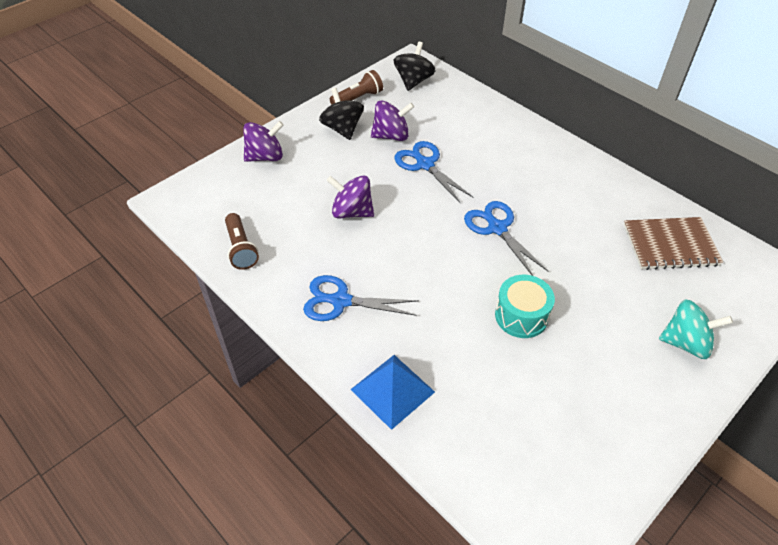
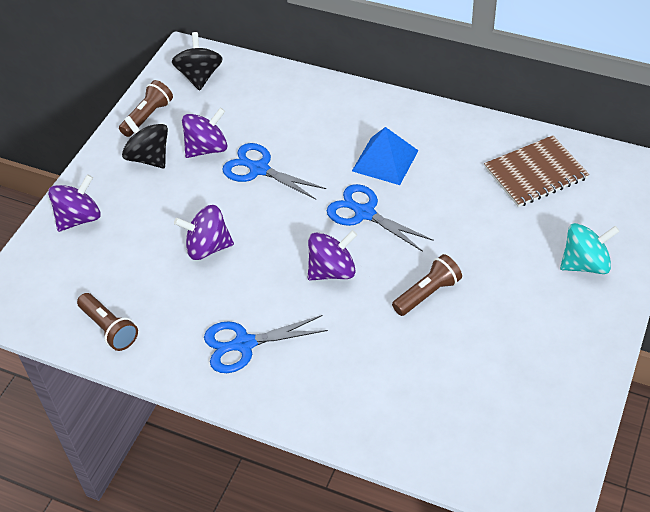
camera: 20 degrees left, 0 degrees up
blue pyramid [351,355,435,430] -> blue pyramid moved to [352,127,419,185]
turquoise drum [495,275,555,338] -> brown flashlight [392,254,462,316]
none -> purple spinning top [308,230,357,281]

